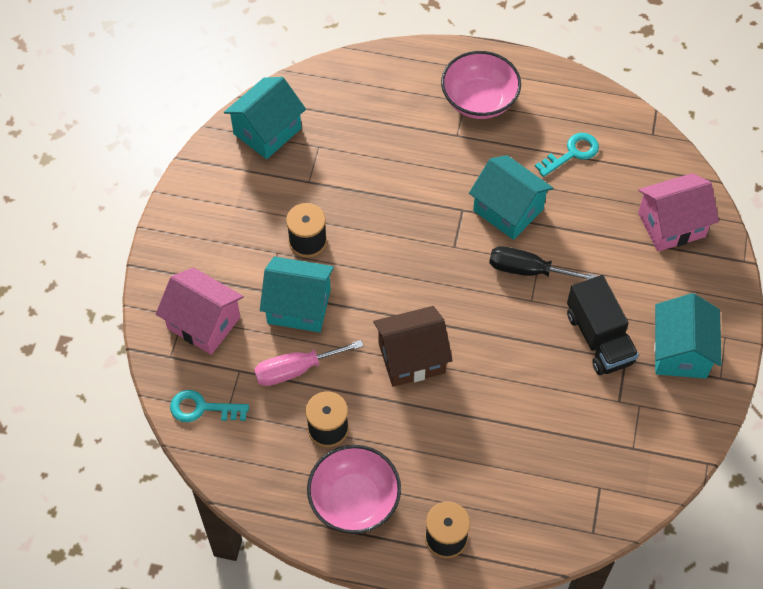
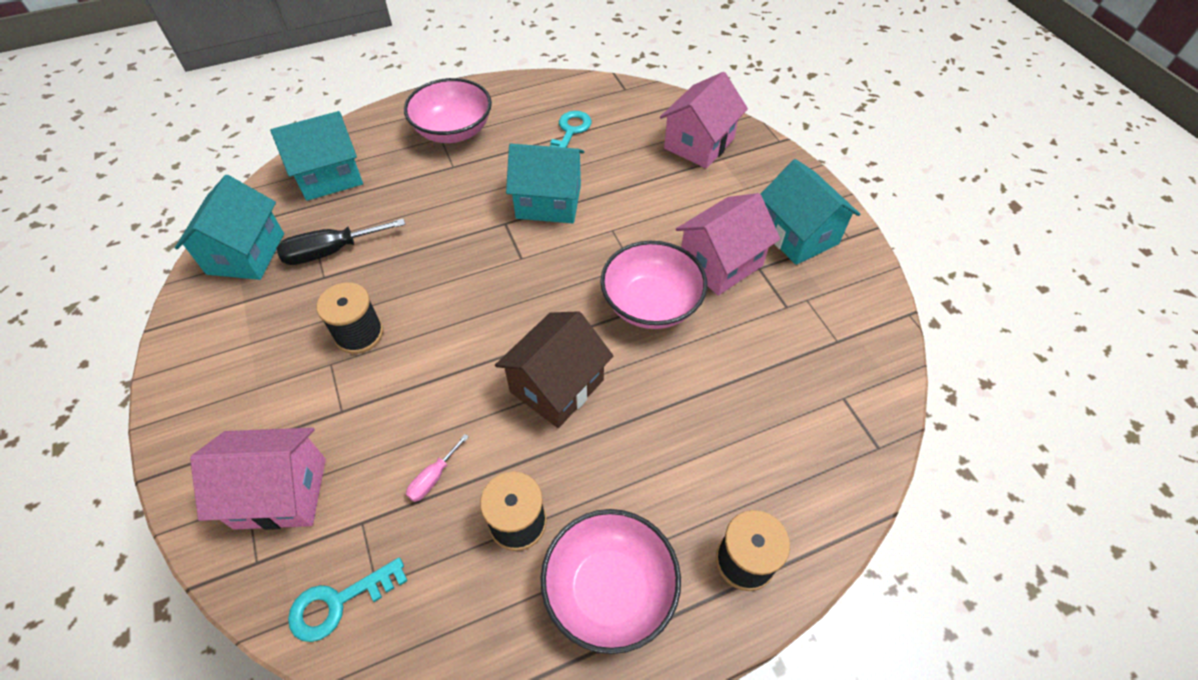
camera: 35 degrees left, 5 degrees down
pink screwdriver [254,340,364,386] -> pink screwdriver [406,434,469,502], size x0.54
turquoise house [260,256,334,332] -> turquoise house moved to [270,111,363,201]
black screwdriver [489,246,597,280] -> black screwdriver moved to [276,219,405,265]
black truck [567,275,639,375] -> pink house [676,193,780,296]
none -> pink bowl [600,241,707,329]

